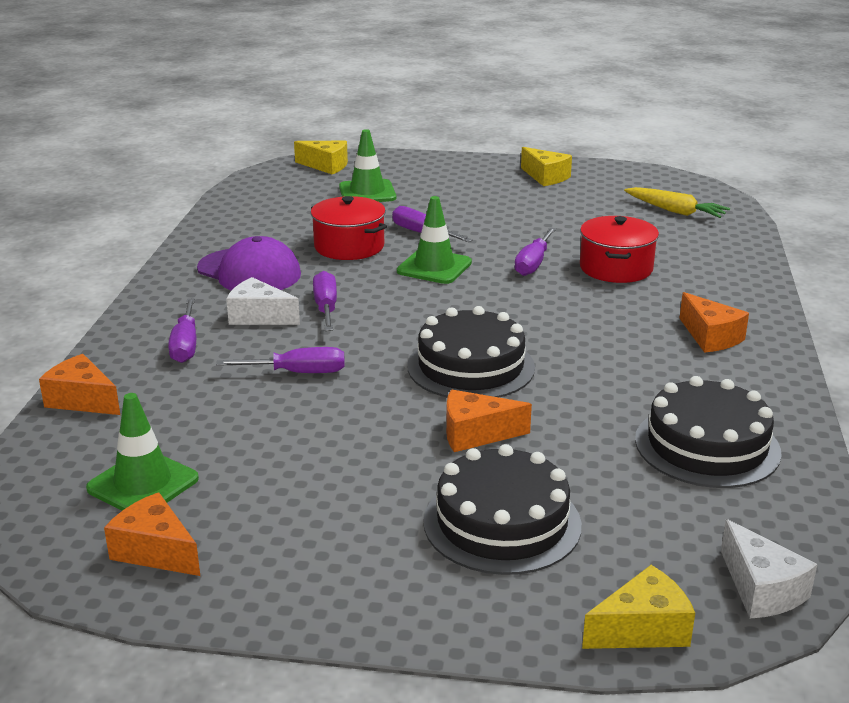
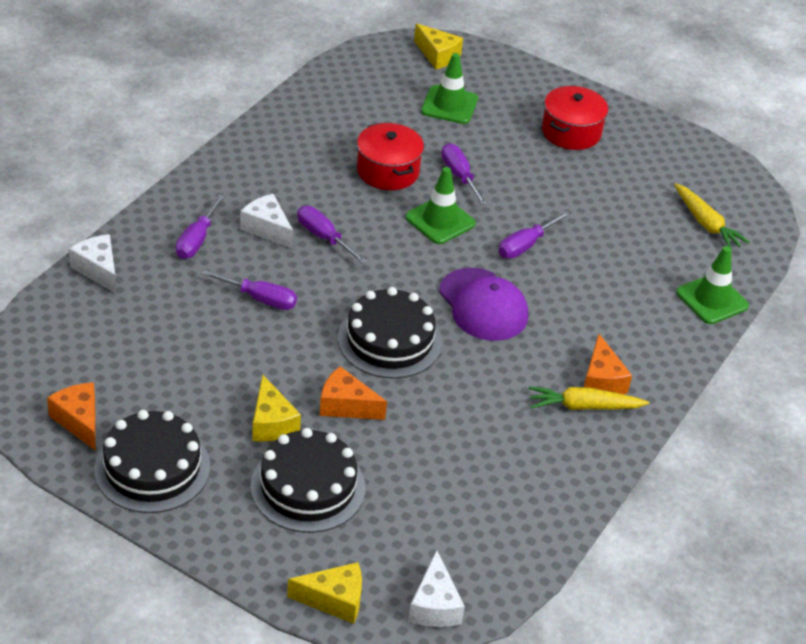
camera: 20 degrees right, 15 degrees up
orange cheese [39,354,120,415] -> white cheese [69,234,117,294]
green traffic cone [86,393,199,511] -> green traffic cone moved to [676,246,749,324]
purple cap [197,236,301,291] -> purple cap moved to [439,268,528,341]
purple screwdriver [313,271,337,331] -> purple screwdriver turned 60 degrees counterclockwise [297,206,367,264]
yellow cheese [521,147,572,186] -> yellow cheese moved to [252,375,301,442]
red pot [580,216,659,283] -> red pot moved to [542,86,608,150]
black cake [635,376,782,488] -> black cake moved to [94,410,210,513]
none -> yellow carrot [529,387,649,410]

